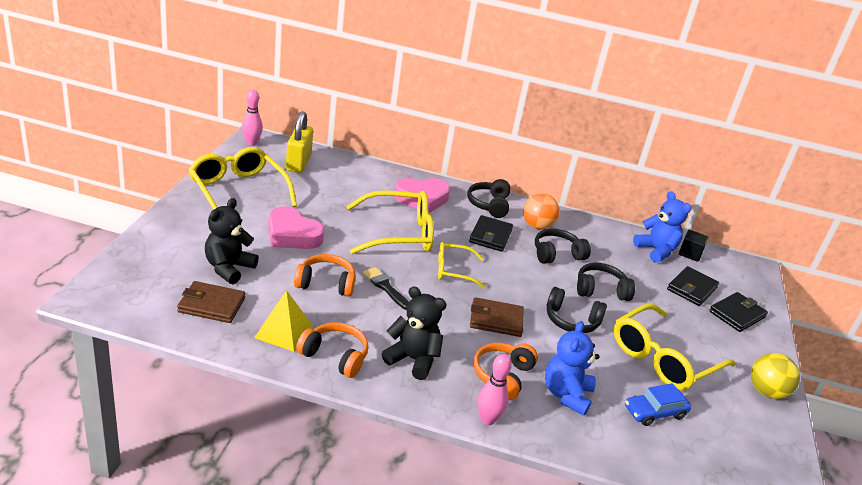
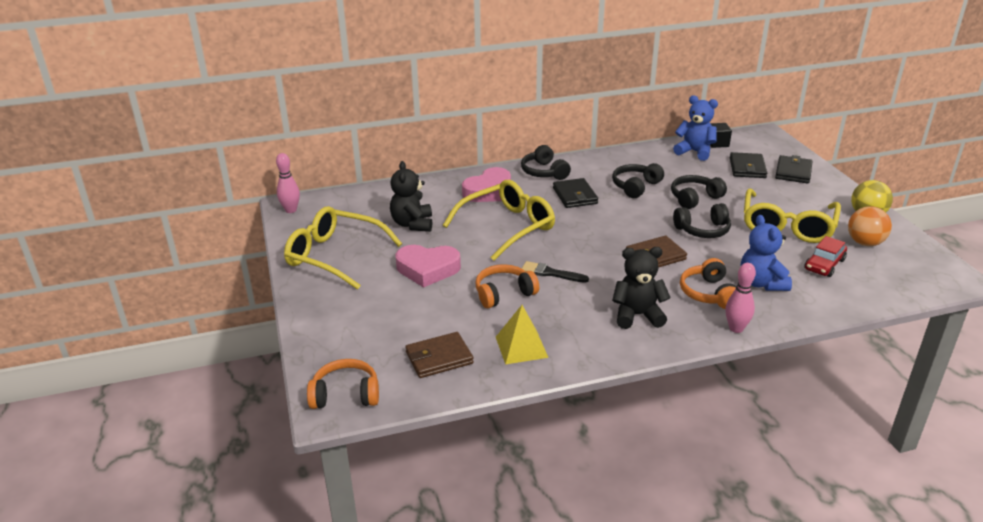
camera: 25 degrees left, 0 degrees up
black teddy bear [205,198,259,284] -> black teddy bear moved to [390,161,432,232]
yellow padlock [286,111,313,173] -> none
orange headphones [296,322,368,378] -> orange headphones moved to [307,359,379,409]
yellow glasses [438,242,486,289] -> none
orange ball [523,193,560,230] -> orange ball moved to [848,206,892,246]
blue car [625,383,691,426] -> red car [805,236,847,277]

